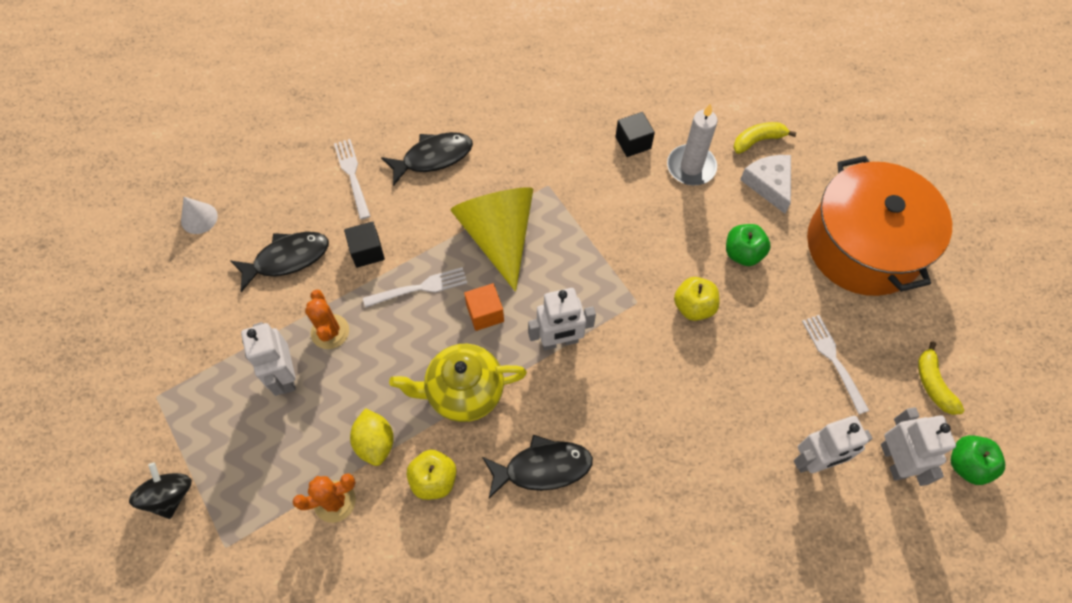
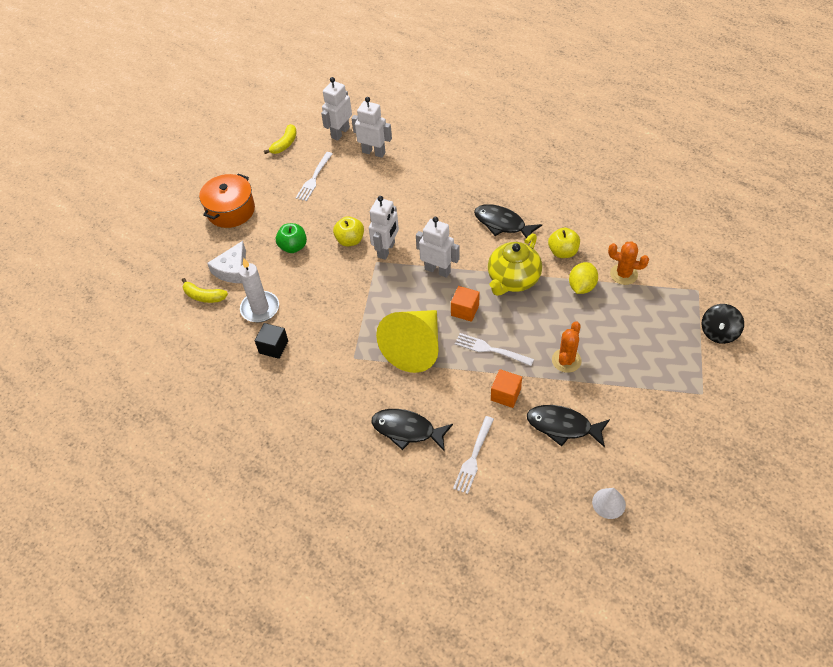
camera: 135 degrees left, 10 degrees down
white robot [241,322,296,396] -> white robot moved to [369,196,399,260]
black cube [344,221,385,268] -> orange cube [491,369,522,408]
yellow teapot [389,344,527,422] -> yellow teapot turned 90 degrees clockwise [488,234,542,296]
orange pot [807,156,952,296] -> orange pot [199,174,255,228], size x0.61
green apple [951,435,1005,485] -> none

